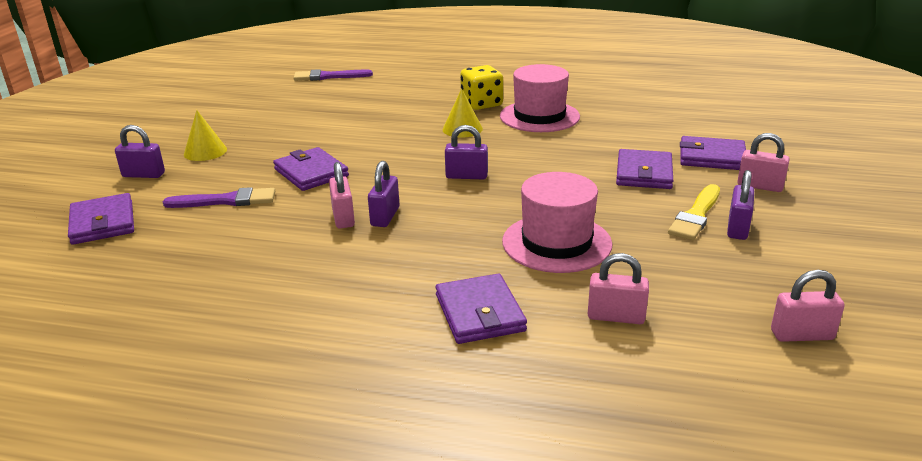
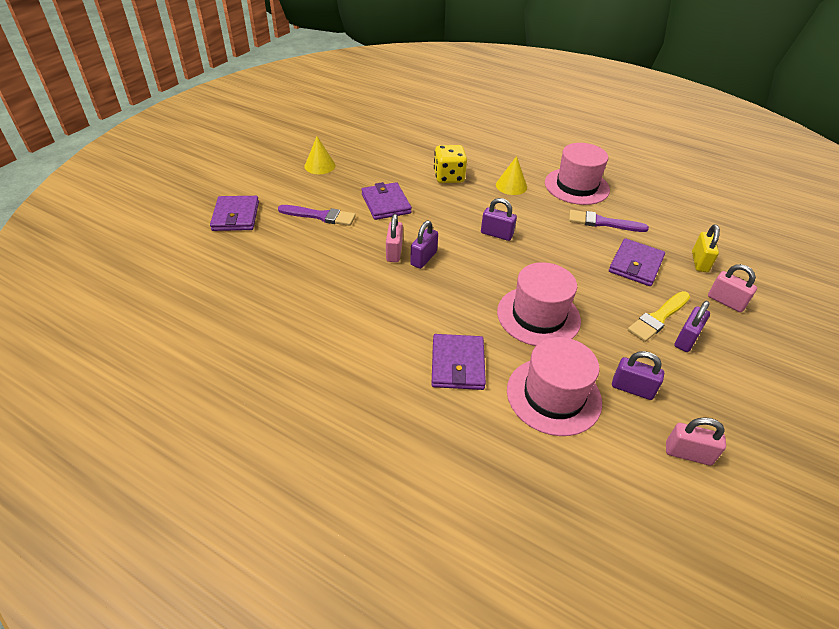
camera: 15 degrees right, 15 degrees up
purple padlock [115,125,165,178] -> purple padlock moved to [612,351,664,400]
purple brush [294,69,373,81] -> purple brush moved to [569,210,649,232]
yellow dice [460,65,503,110] -> yellow dice moved to [434,145,467,183]
pink padlock [588,253,649,324] -> pink hat [507,337,602,436]
purple wallet [680,136,746,170] -> yellow padlock [692,225,720,272]

